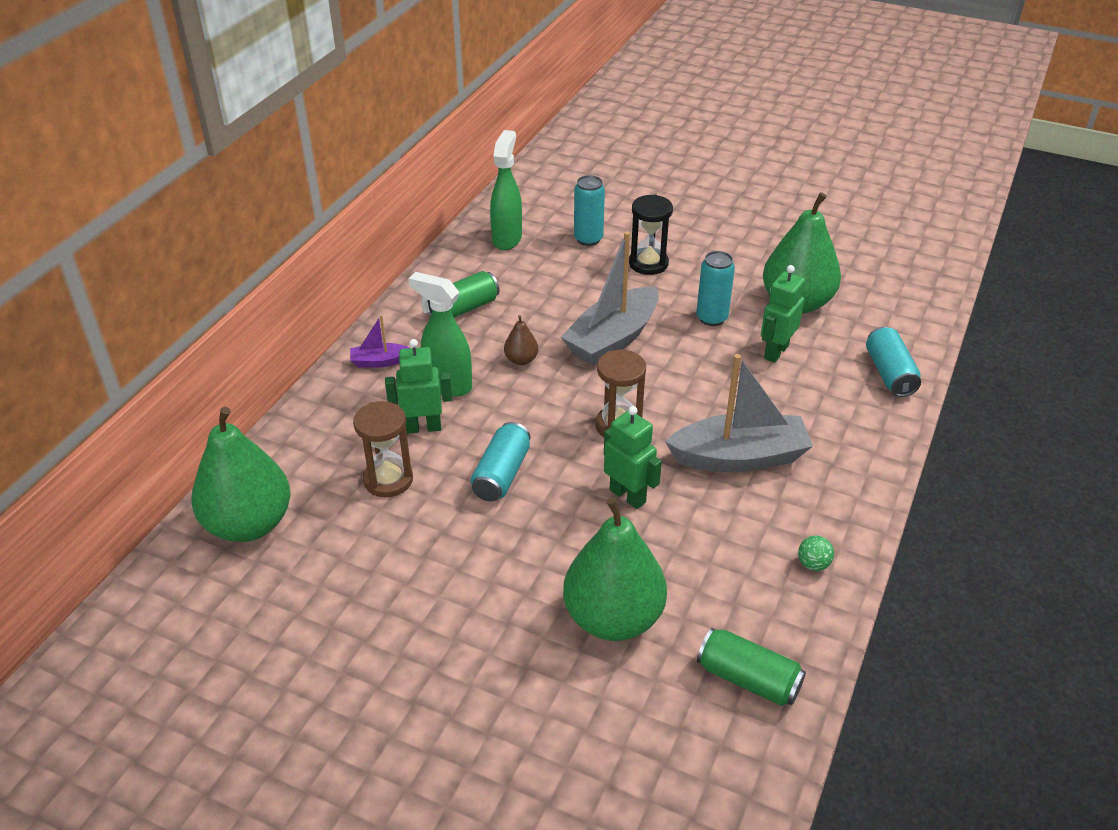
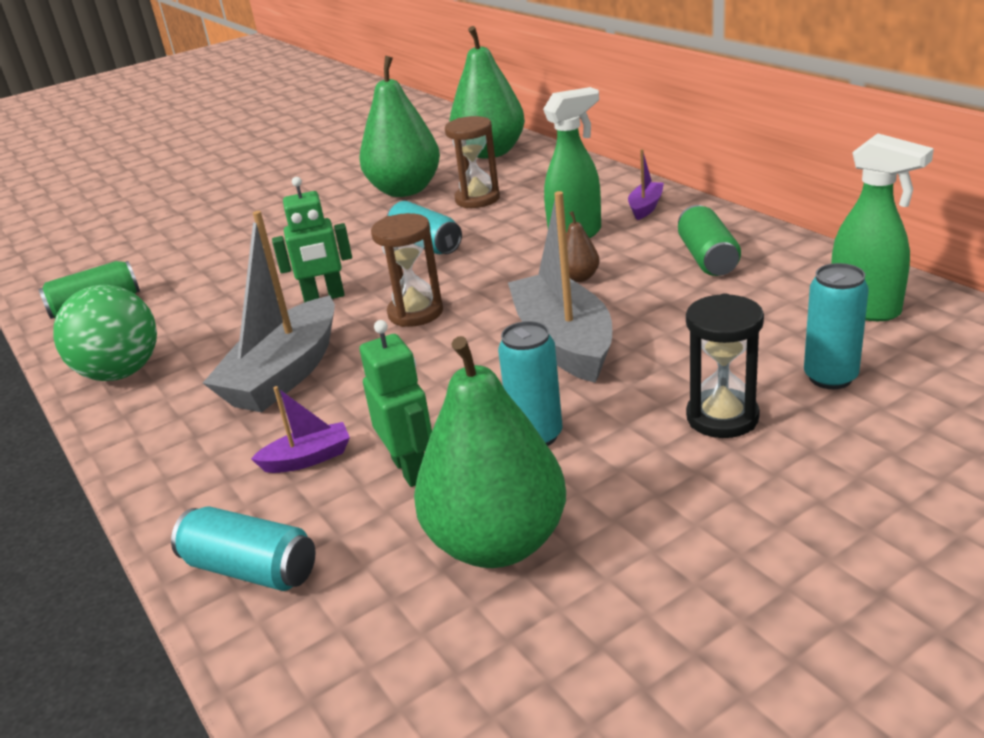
camera: 125 degrees right, 10 degrees down
green robot [385,339,452,434] -> none
green pear [563,497,667,641] -> green pear moved to [359,56,440,197]
green ball [798,536,834,571] -> green ball [53,285,157,381], size x2.47
none -> purple boat [251,386,350,473]

